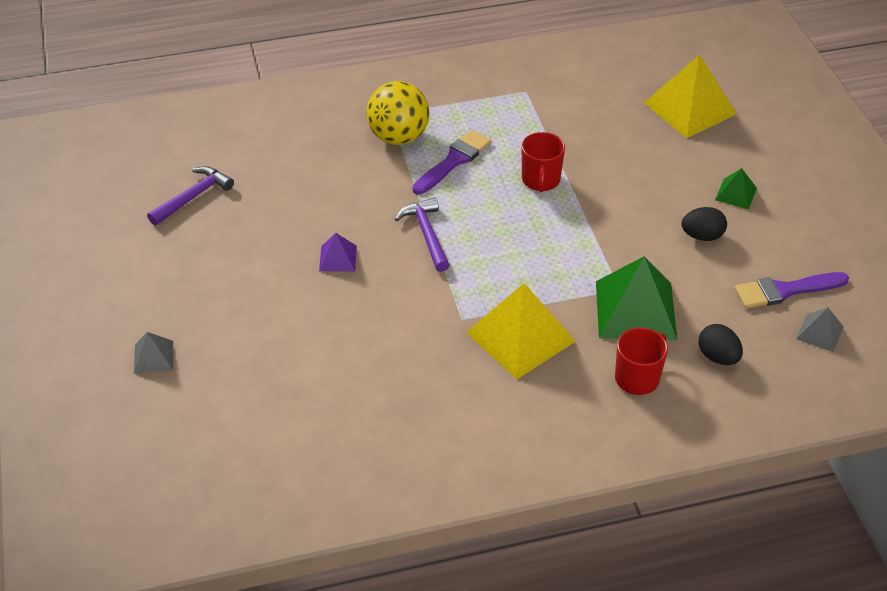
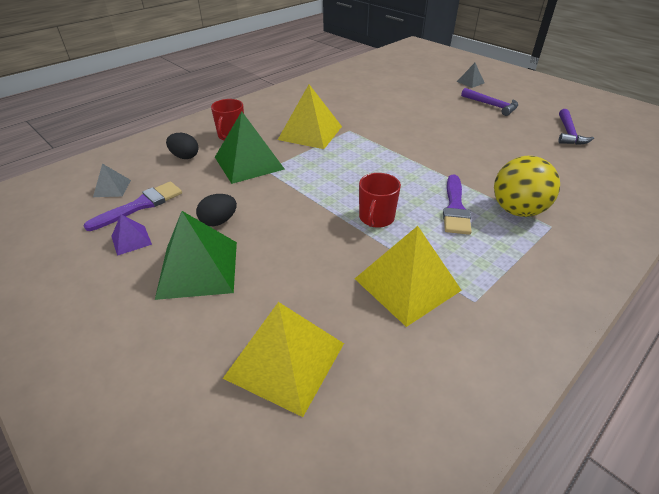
camera: 150 degrees right, 5 degrees down
purple pyramid [319,233,357,271] -> purple pyramid moved to [111,214,152,256]
purple hammer [395,197,450,272] -> purple hammer moved to [461,88,518,116]
red mug [522,132,565,192] -> red mug turned 135 degrees counterclockwise [359,173,401,228]
green pyramid [715,168,757,210] -> green pyramid [155,211,237,300], size x2.06
none -> yellow pyramid [355,226,462,327]

